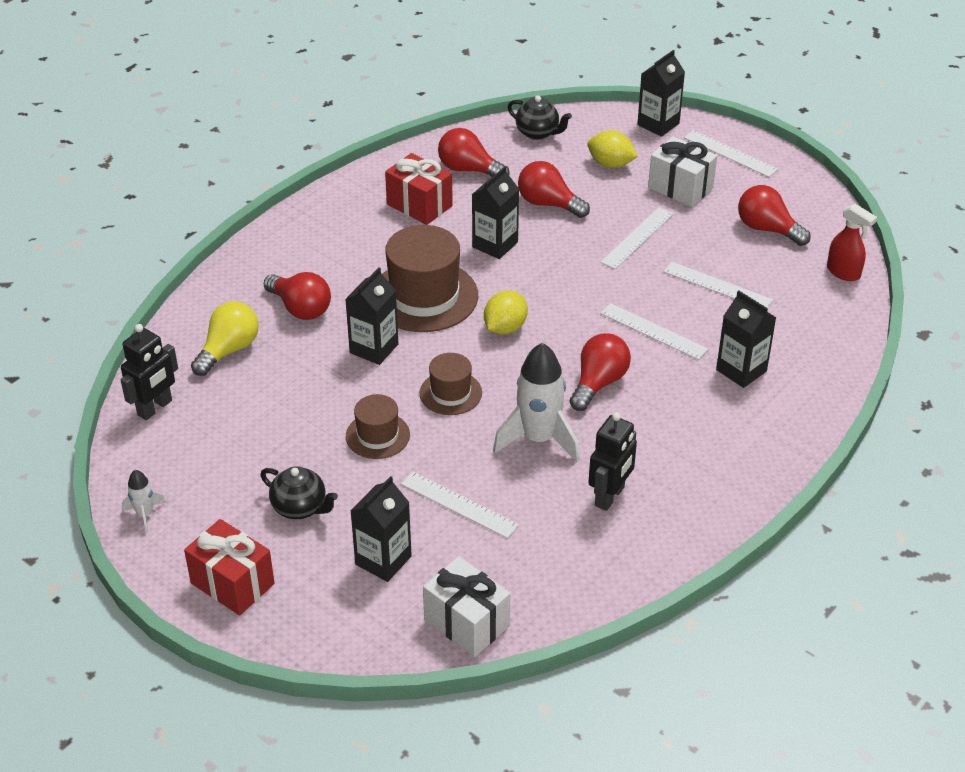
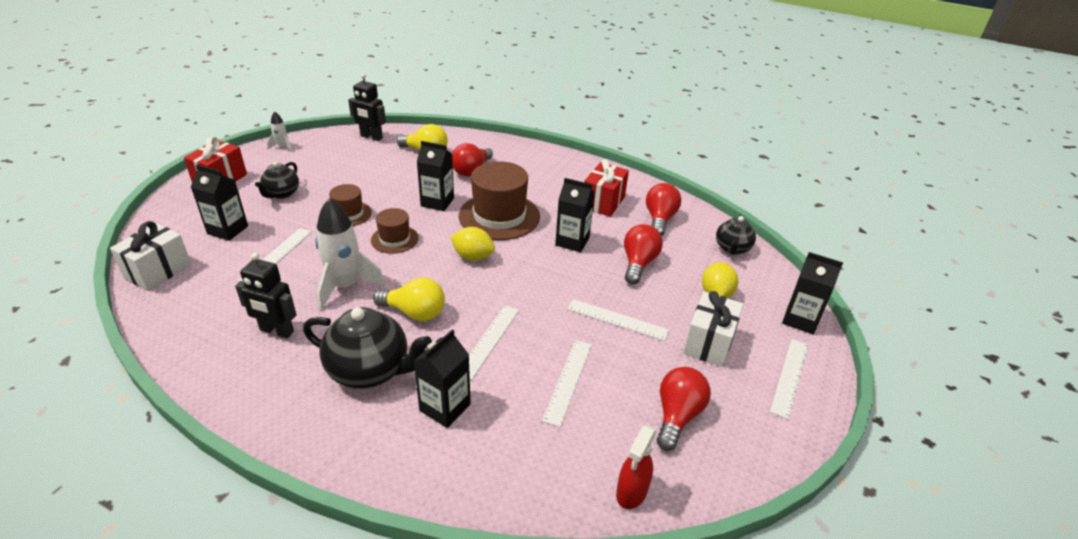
camera: 75 degrees right, 5 degrees down
red light bulb [569,333,631,411] -> yellow light bulb [373,278,445,321]
none -> black teapot [303,307,432,389]

